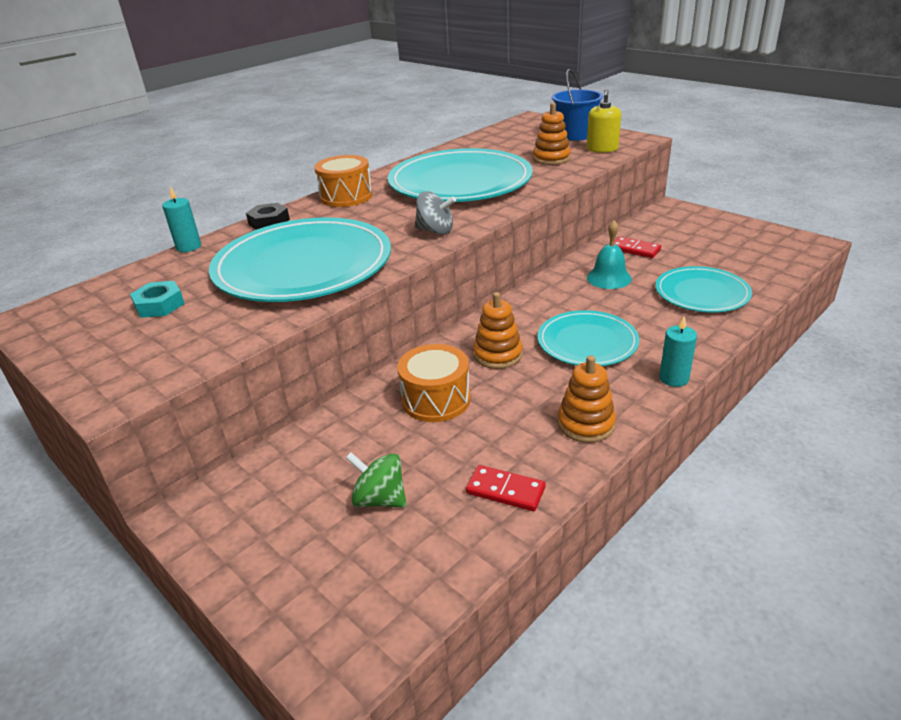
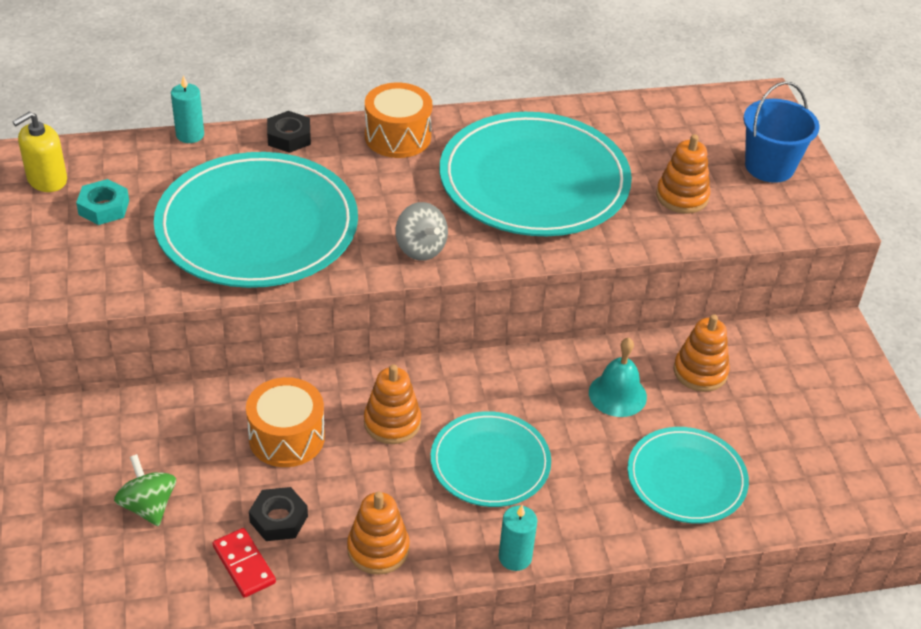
camera: 30 degrees right, 10 degrees up
yellow soap dispenser [587,89,621,153] -> yellow soap dispenser moved to [12,112,67,192]
red domino [614,236,661,258] -> orange stacking toy [673,314,730,392]
none -> black nut [249,487,308,541]

